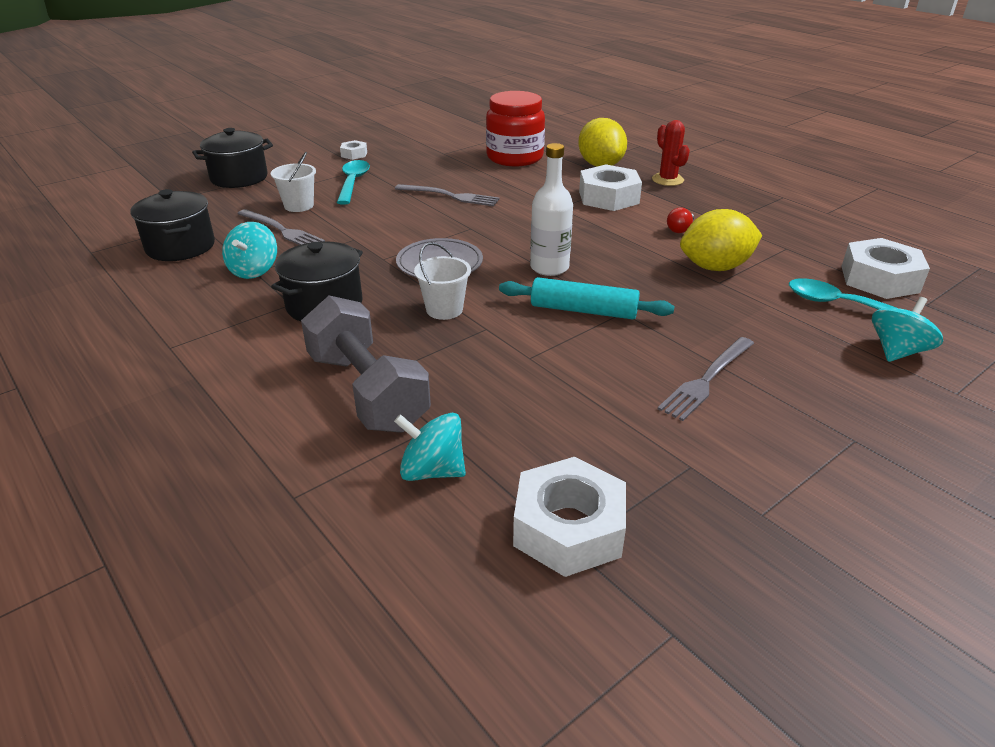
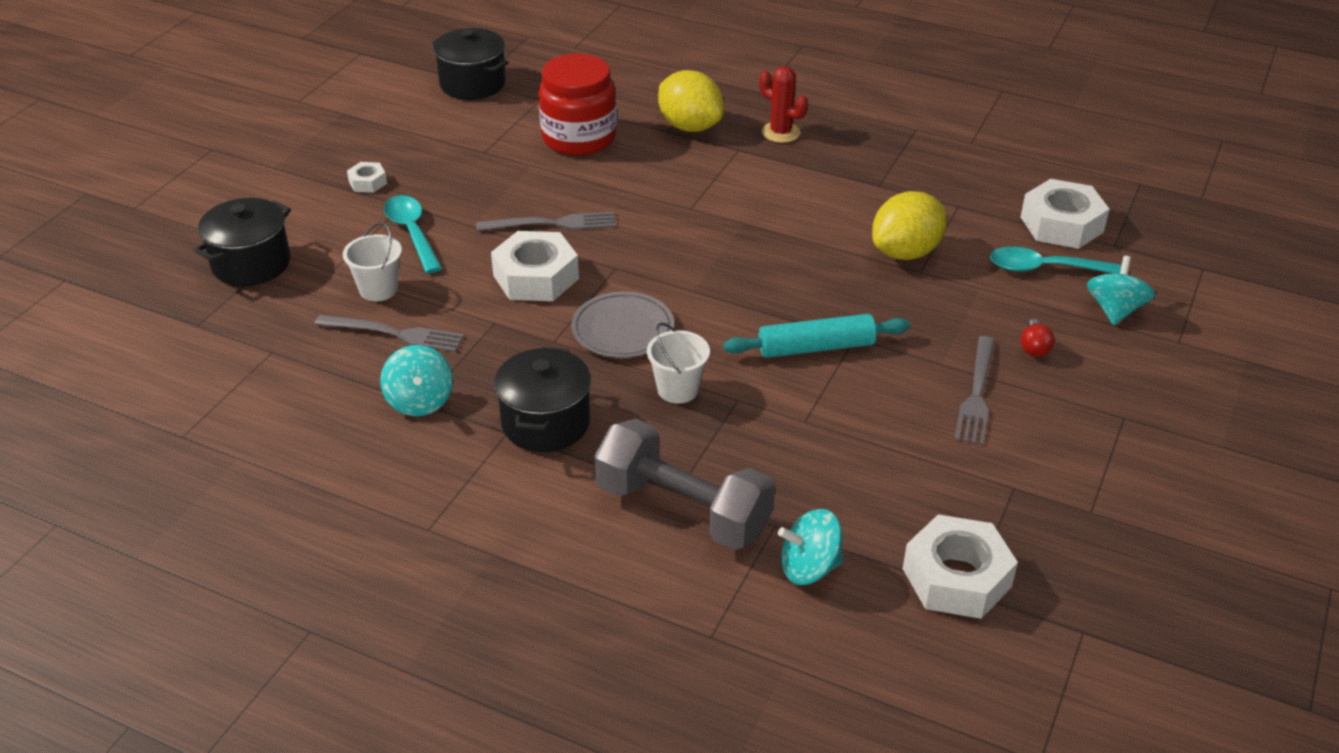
camera: 25 degrees left, 5 degrees up
black pot [130,189,215,261] -> black pot moved to [431,28,509,100]
white bottle [530,143,573,276] -> none
white nut [579,164,642,211] -> white nut moved to [491,231,579,301]
red light bulb [667,207,694,233] -> red light bulb moved to [1021,319,1055,357]

